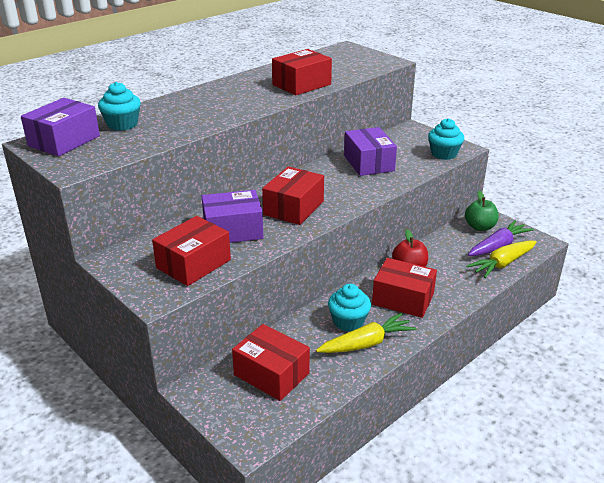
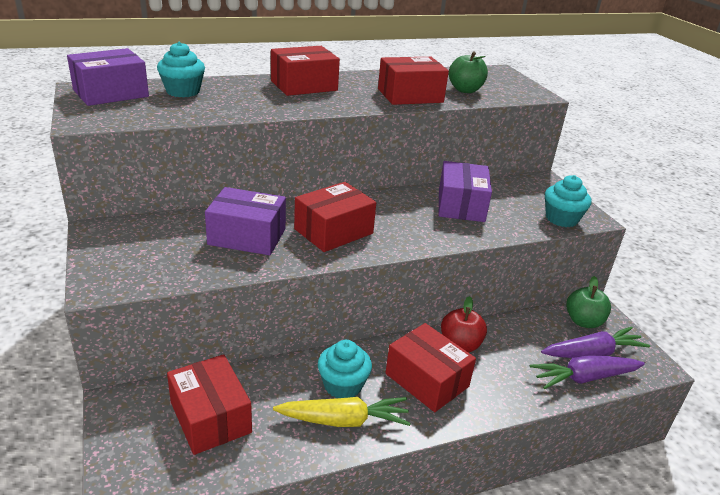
camera: 20 degrees right, 0 degrees up
red box [152,216,231,286] -> red box moved to [271,46,340,96]
yellow carrot [467,240,537,278] -> purple carrot [530,355,645,389]
none -> green apple [449,52,488,93]

